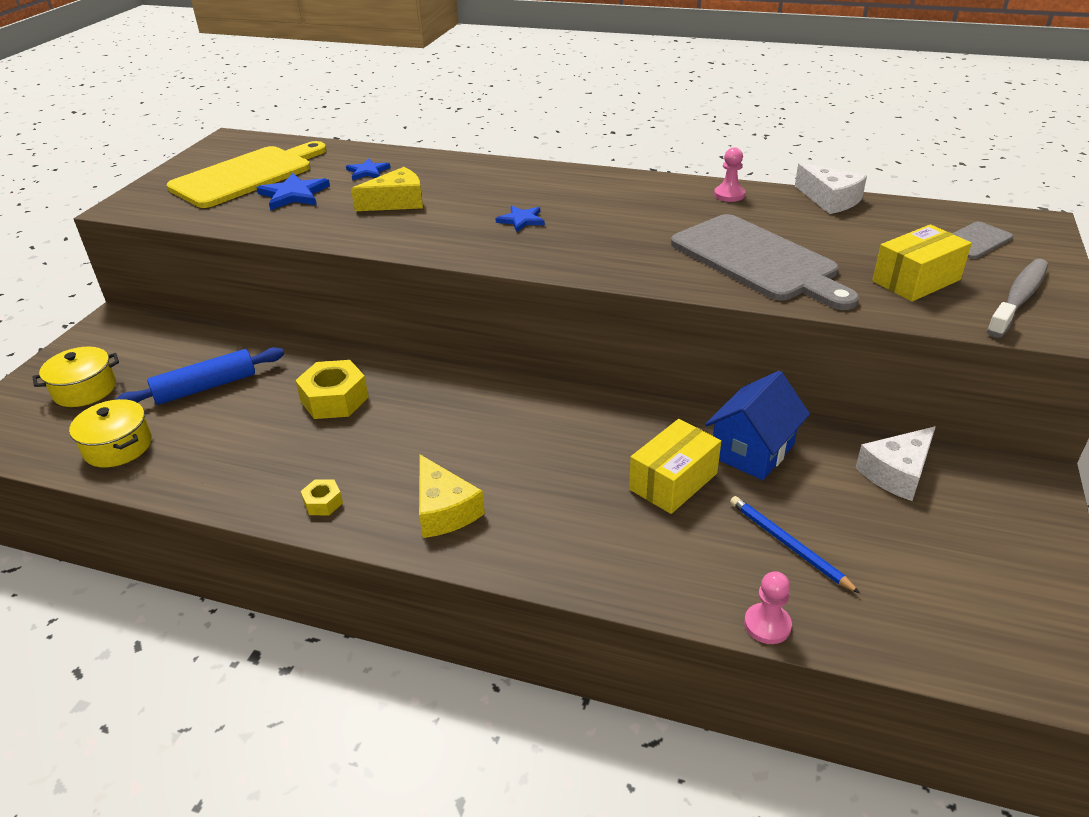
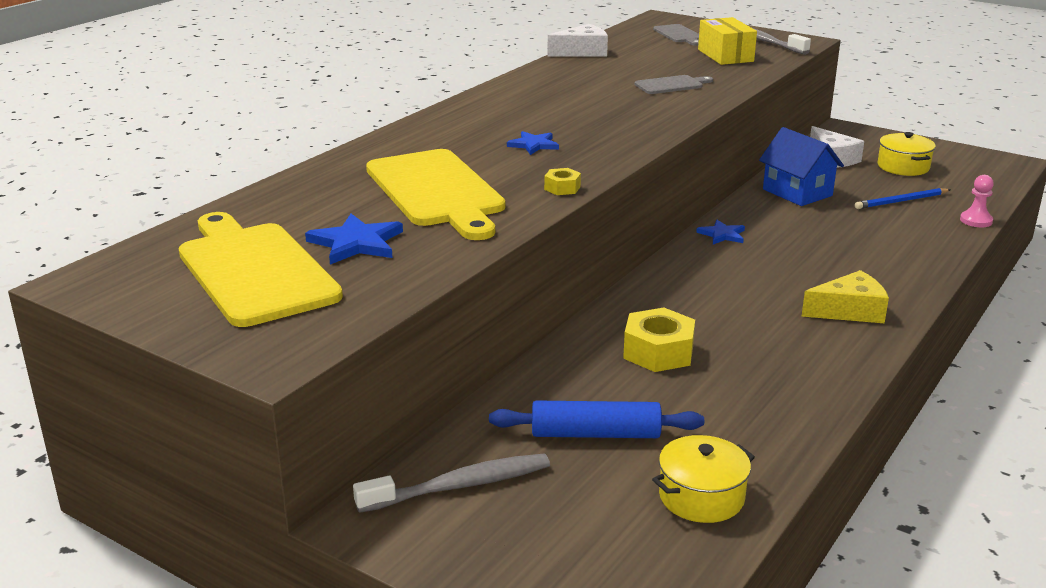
camera: 75 degrees left, 10 degrees down
yellow pot [33,347,119,407] -> yellow pot moved to [878,132,936,176]
blue rolling pin [115,347,284,405] -> blue rolling pin turned 75 degrees counterclockwise [489,401,704,438]
yellow nut [301,479,343,515] -> yellow nut moved to [544,168,581,195]
blue star [346,158,391,180] -> blue star moved to [696,220,745,244]
yellow cheese [351,167,423,211] -> yellow cutting board [366,149,506,240]
yellow box [629,419,721,514] -> none
grey cutting board [671,214,859,310] -> grey cutting board [634,75,713,94], size x0.48
pink pawn [714,147,745,202] -> none
none -> grey toothbrush [353,454,550,513]

